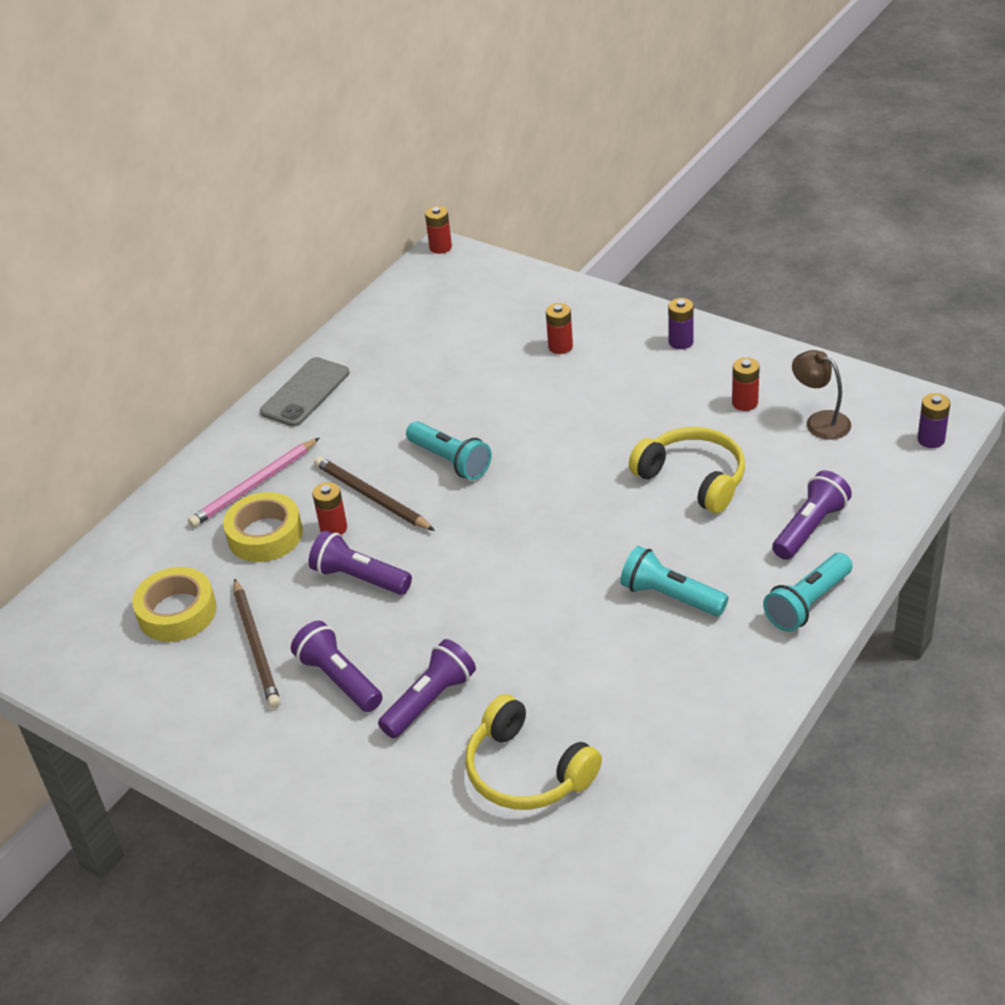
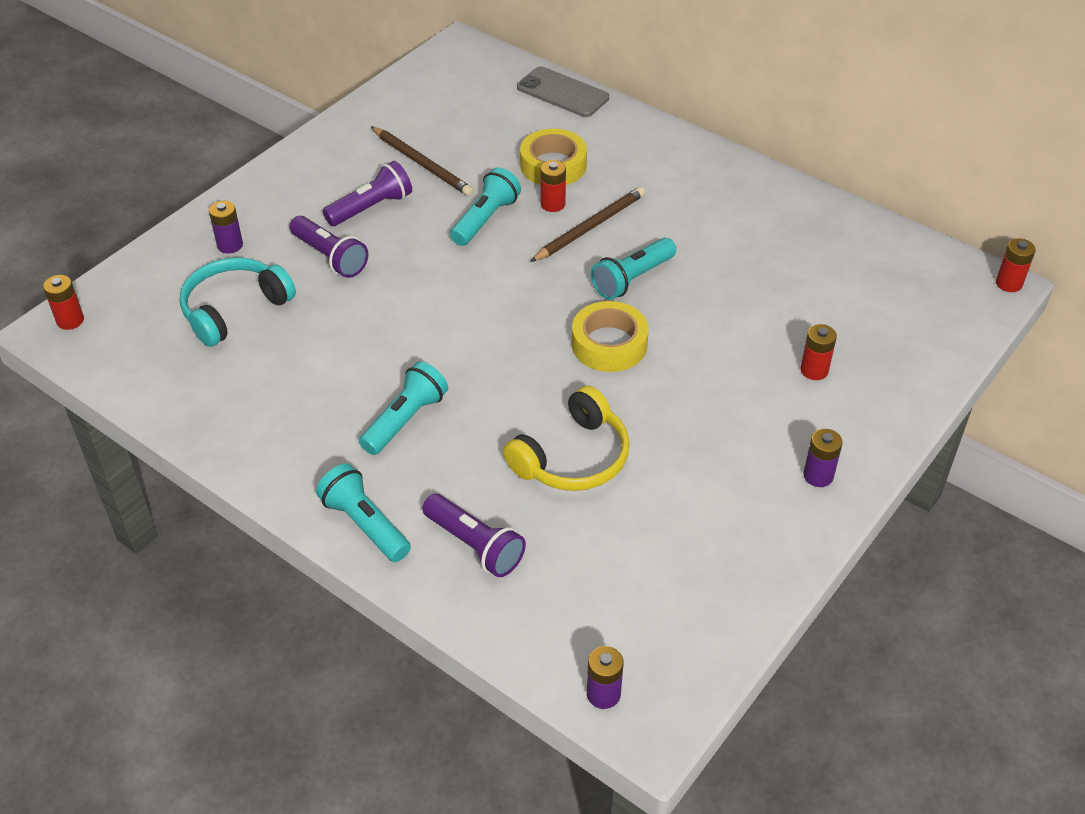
camera: 90 degrees right, 5 degrees up
yellow tape [132,567,217,642] -> yellow tape moved to [572,301,649,372]
pink pencil [188,438,319,527] -> none
brown pencil [234,578,281,708] -> brown pencil turned 120 degrees counterclockwise [370,126,473,196]
grey phone [260,357,349,427] -> grey phone moved to [517,66,609,117]
purple flashlight [309,530,412,595] -> turquoise flashlight [450,167,521,246]
yellow headphones [465,694,602,810] -> turquoise headphones [180,257,296,347]
red battery [732,358,760,411] -> red battery moved to [43,275,84,330]
brown lamp [792,350,851,439] -> none
none -> purple battery [209,201,243,254]

